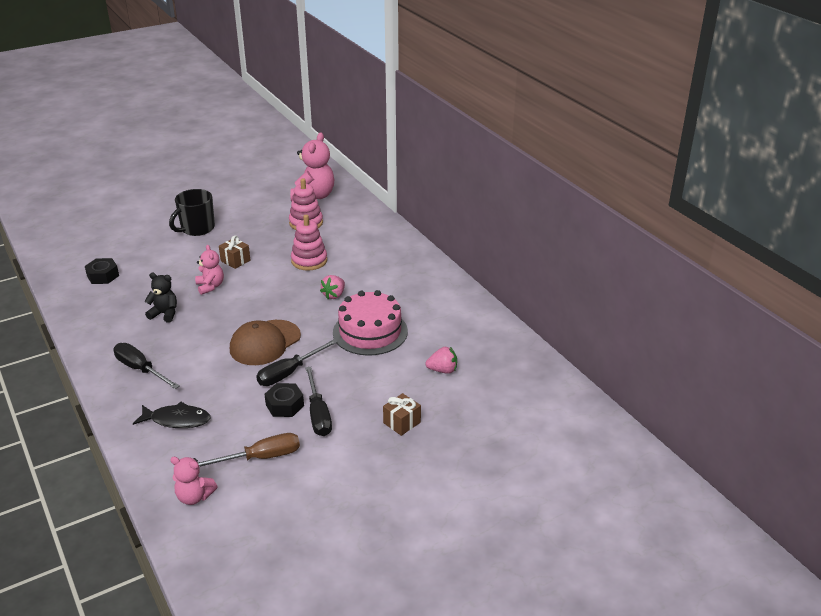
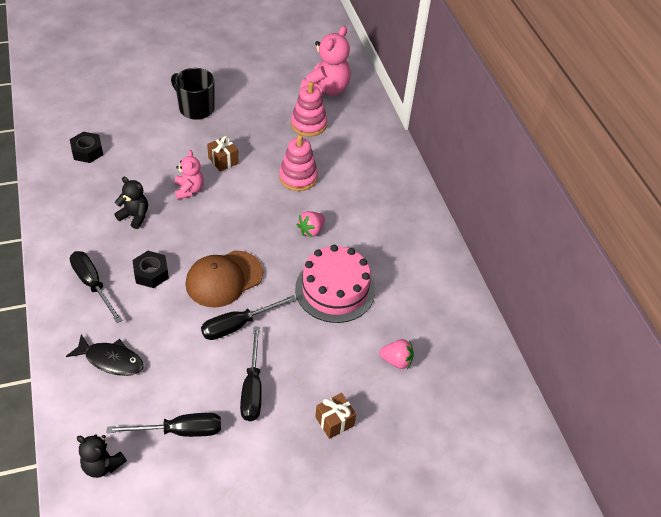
camera: 10 degrees right, 15 degrees up
black mug [169,189,215,236] -> black mug turned 75 degrees clockwise [171,68,214,120]
pink teddy bear [170,457,218,505] -> black teddy bear [77,434,127,478]
brown screwdriver [198,433,300,467] -> black screwdriver [107,413,221,437]
black nut [264,383,304,417] -> black nut moved to [132,251,169,288]

